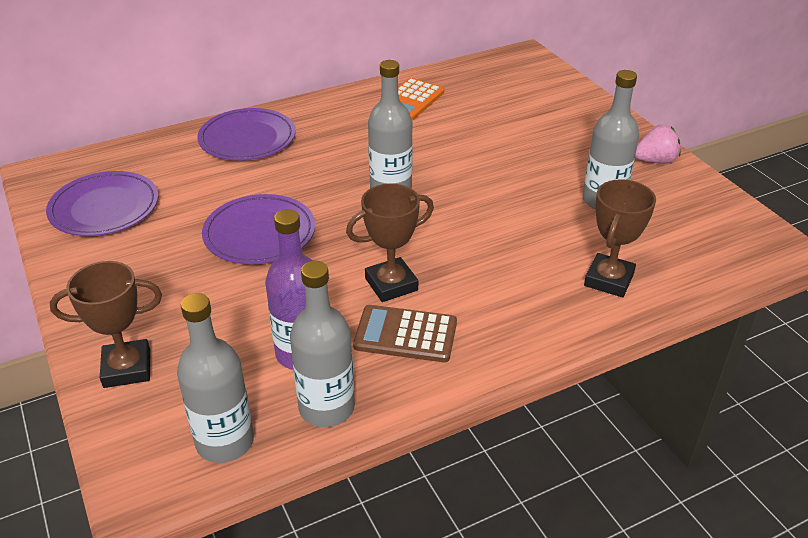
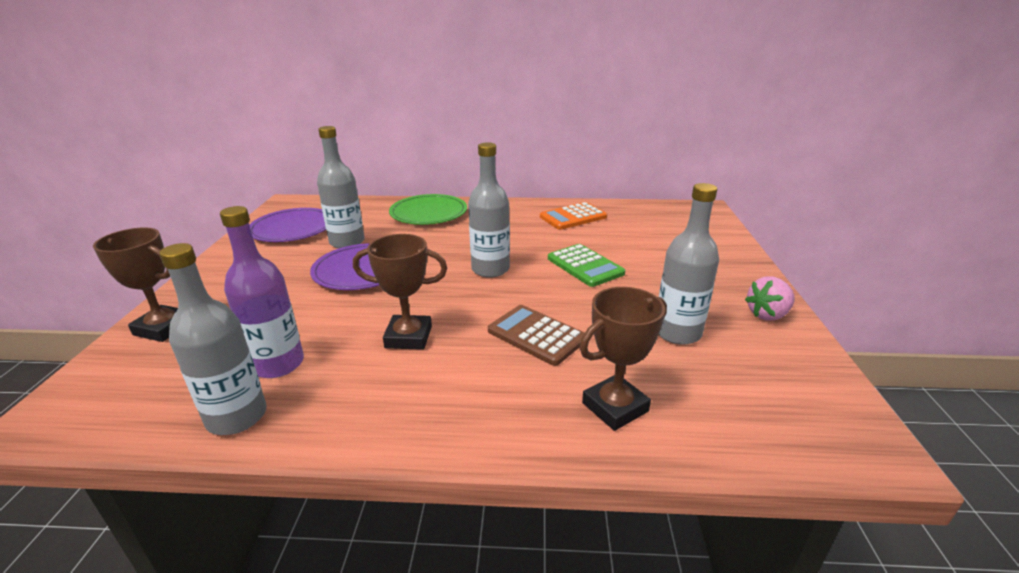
camera: 30 degrees right, 10 degrees down
grey bottle [177,293,254,463] -> grey bottle moved to [317,126,365,248]
purple plate [197,108,296,161] -> green plate [389,194,467,225]
brown calculator [353,305,457,362] -> brown calculator moved to [488,305,585,366]
pink strawberry [635,125,681,164] -> pink strawberry turned 135 degrees clockwise [745,276,795,321]
none -> green calculator [548,244,625,287]

